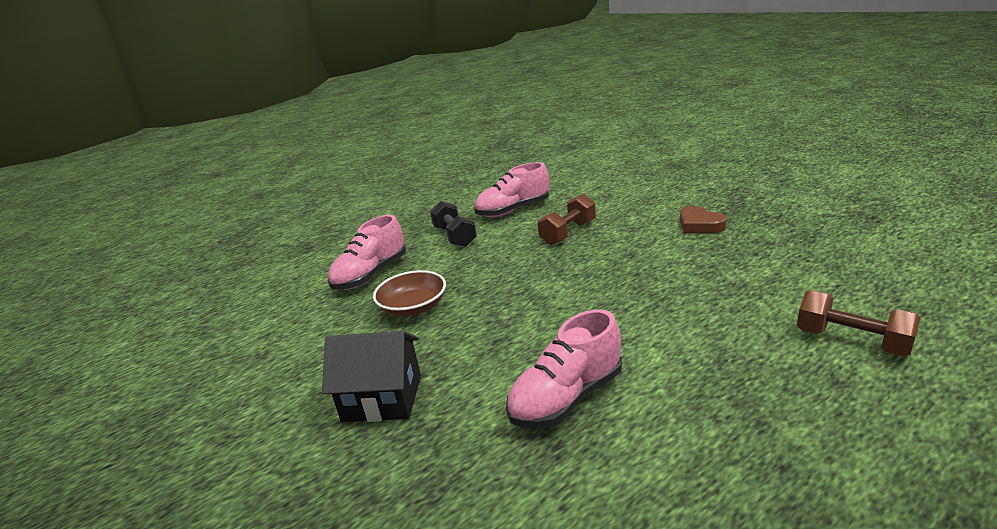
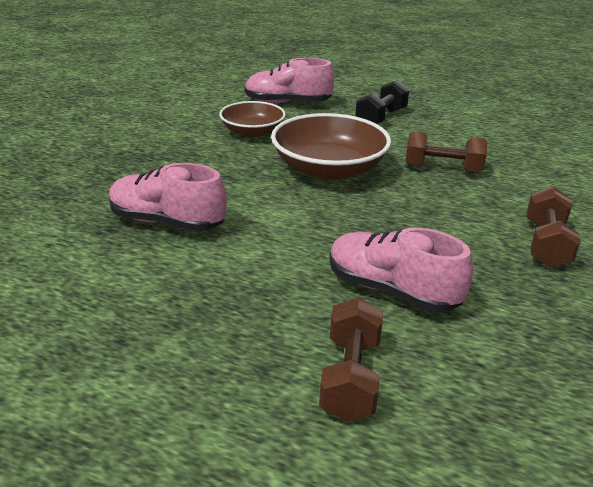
camera: 55 degrees right, 5 degrees up
black house [322,331,421,422] -> none
pink shoe [474,162,550,217] -> pink shoe moved to [329,228,473,312]
brown heart [680,206,726,233] -> brown dumbbell [527,186,581,268]
none -> brown bowl [271,113,391,180]

